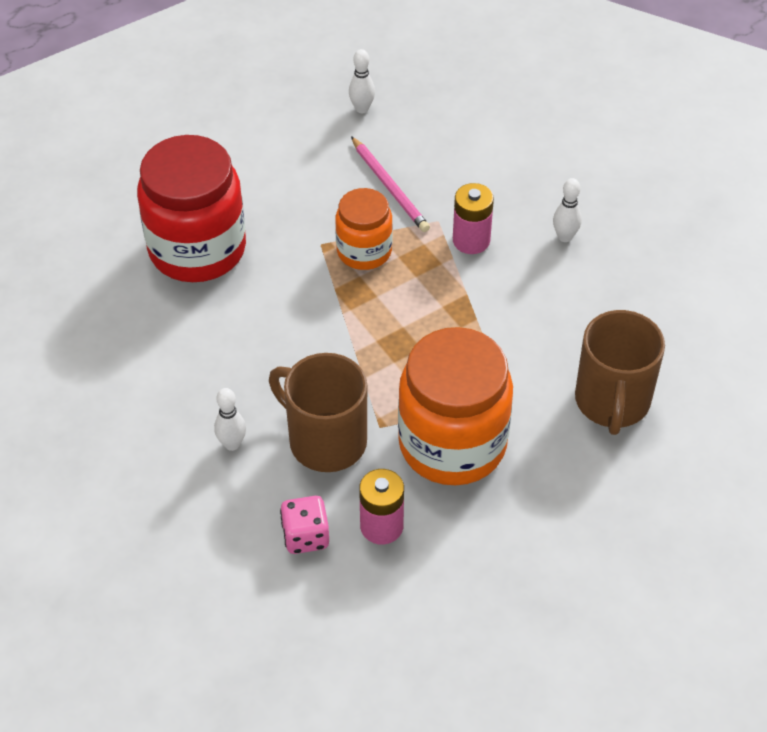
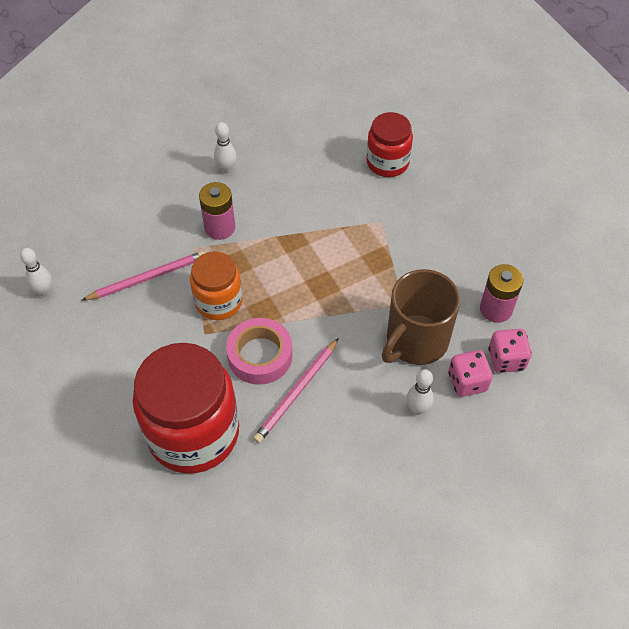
camera: 85 degrees left, 5 degrees up
orange jar [398,327,513,485] -> none
brown mug [575,310,665,435] -> red jar [367,112,413,177]
none -> pink tape [226,318,292,385]
none -> pink pencil [253,338,339,443]
none -> pink dice [448,350,493,397]

